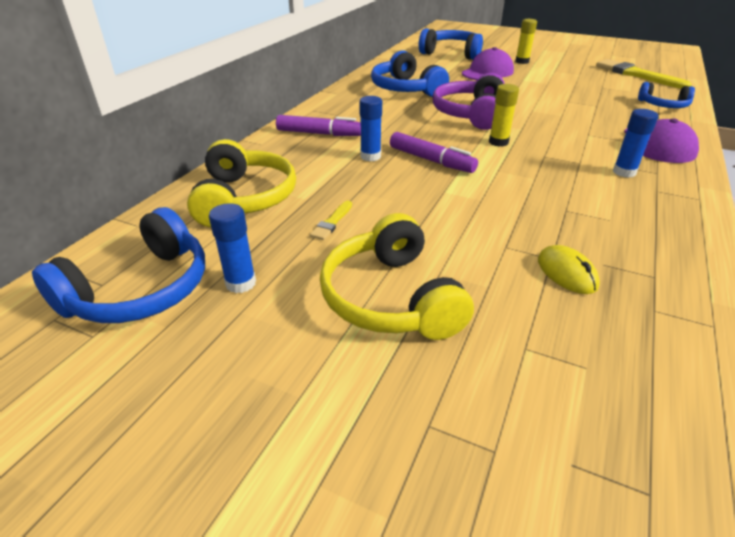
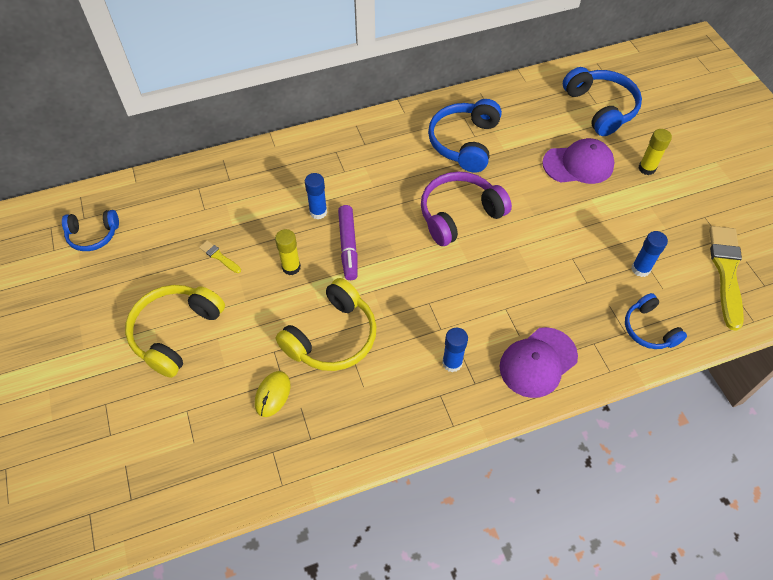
camera: 45 degrees right, 20 degrees up
blue headphones [32,207,205,323] -> blue headphones [62,210,119,251], size x0.61
yellow headphones [187,139,296,227] -> yellow headphones moved to [276,278,377,371]
blue glue stick [209,203,256,293] -> blue glue stick moved to [631,231,668,277]
purple marker [276,115,361,136] -> none
yellow brush [310,201,352,240] -> yellow brush turned 60 degrees clockwise [199,240,241,273]
yellow glue stick [489,84,519,146] -> yellow glue stick moved to [275,229,301,275]

